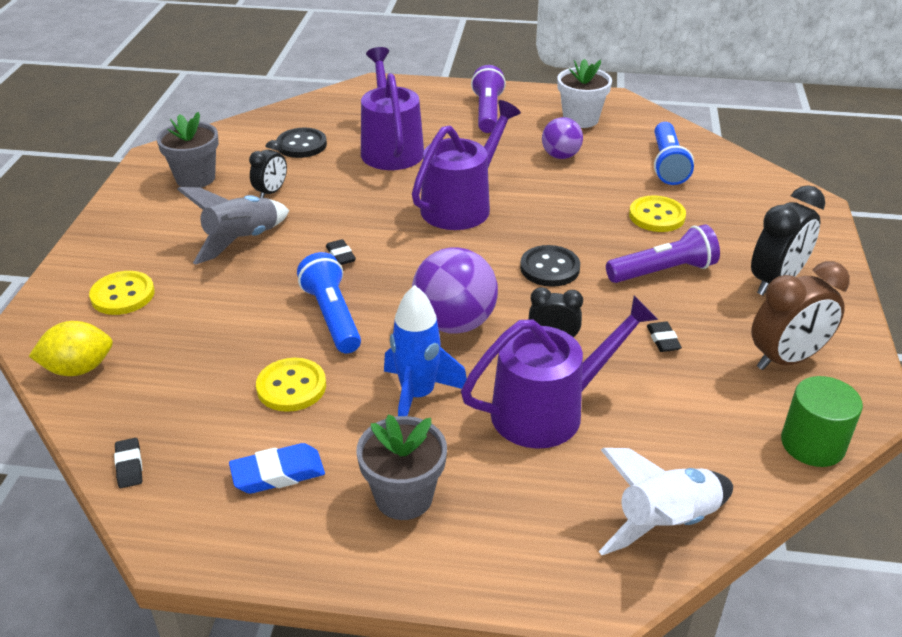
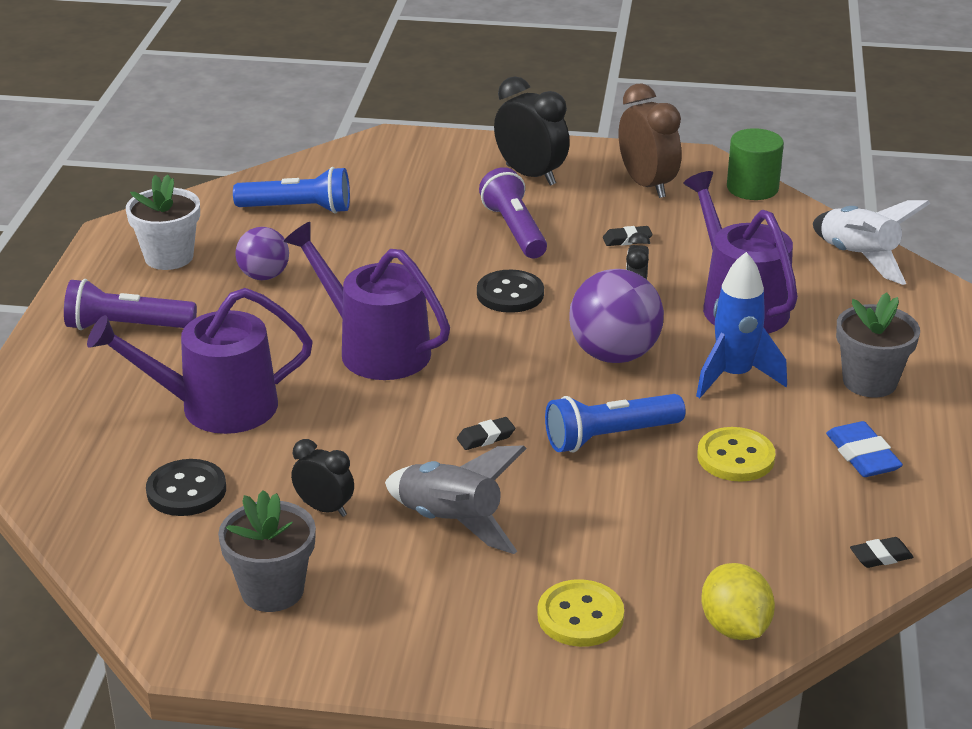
camera: 90 degrees left, 5 degrees down
yellow button [629,195,686,232] -> none

